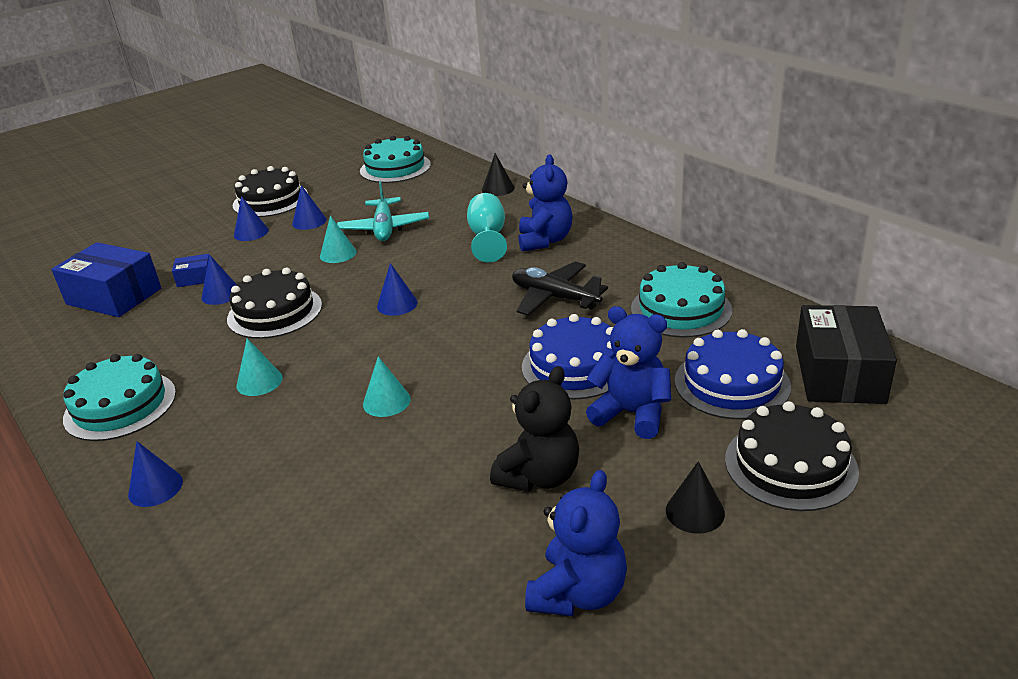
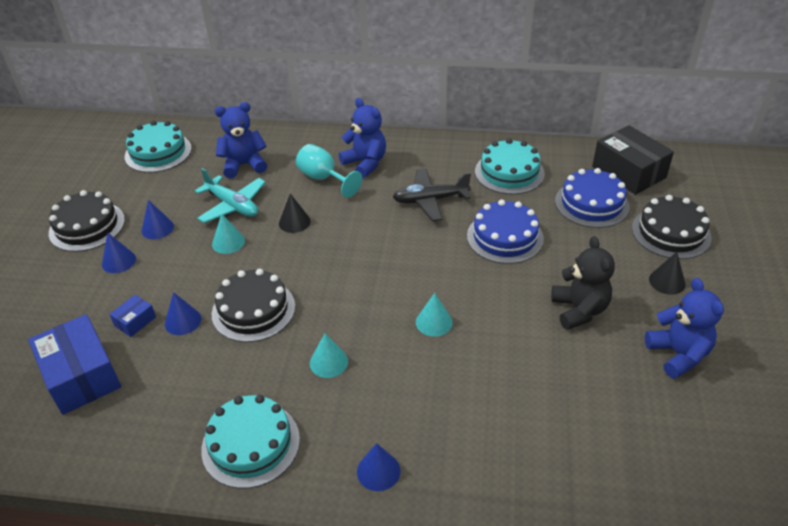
camera: 45 degrees left, 10 degrees up
blue box [51,242,161,317] -> blue box turned 75 degrees clockwise [28,314,121,415]
blue cone [377,263,418,316] -> none
black cone [482,153,515,196] -> black cone moved to [279,194,311,233]
blue teddy bear [586,306,671,439] -> blue teddy bear moved to [215,102,267,178]

